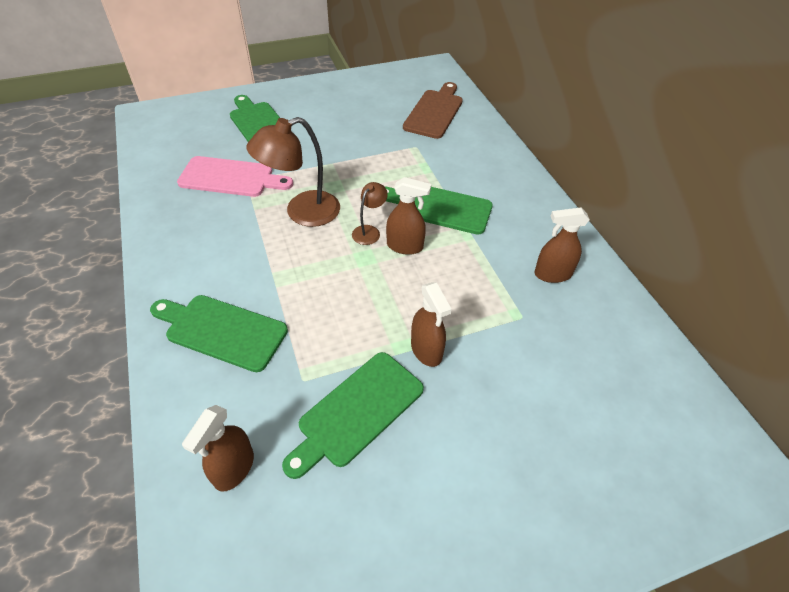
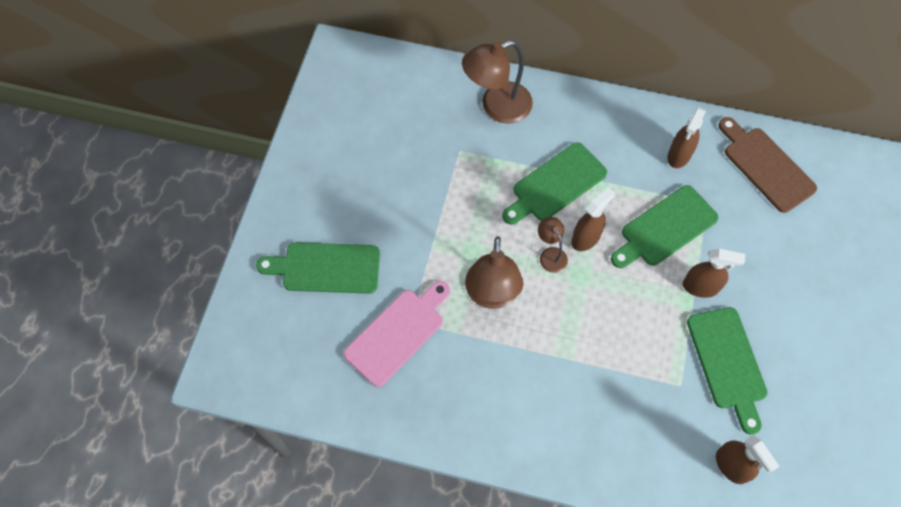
camera: 55 degrees left, 15 degrees up
green cutting board [150,295,288,372] -> green cutting board moved to [611,185,719,268]
brown cutting board [403,82,463,139] -> brown cutting board moved to [719,117,817,213]
none -> brown lamp [462,40,533,124]

